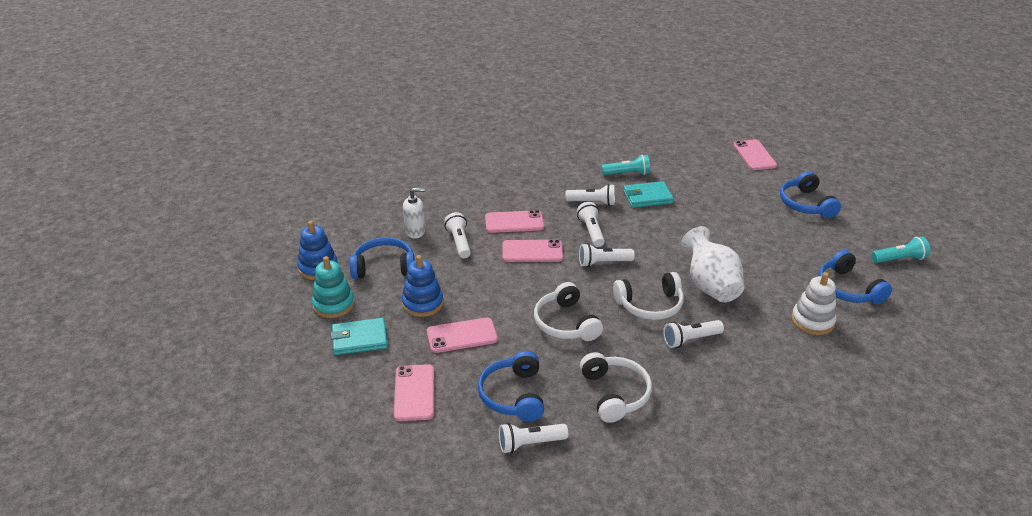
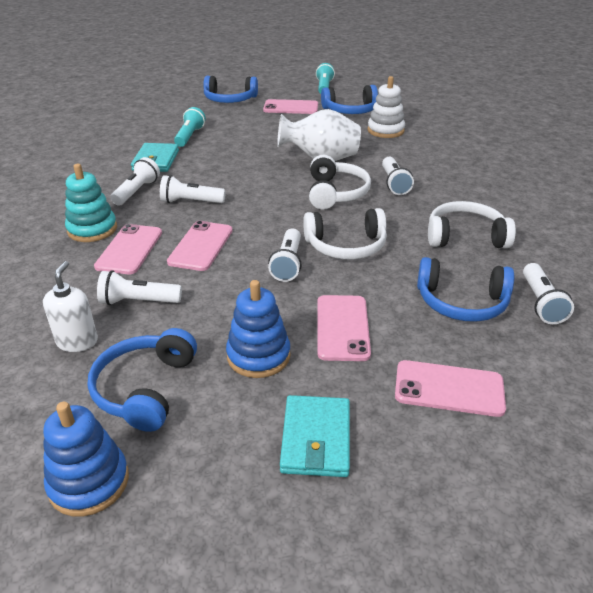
camera: 75 degrees left, 0 degrees up
turquoise stacking toy [312,256,354,318] -> turquoise stacking toy moved to [65,164,117,242]
white flashlight [579,243,635,267] -> white flashlight moved to [268,228,302,282]
turquoise flashlight [602,155,650,175] -> turquoise flashlight moved to [174,107,206,147]
pink phone [733,139,777,170] -> pink phone moved to [263,99,318,114]

